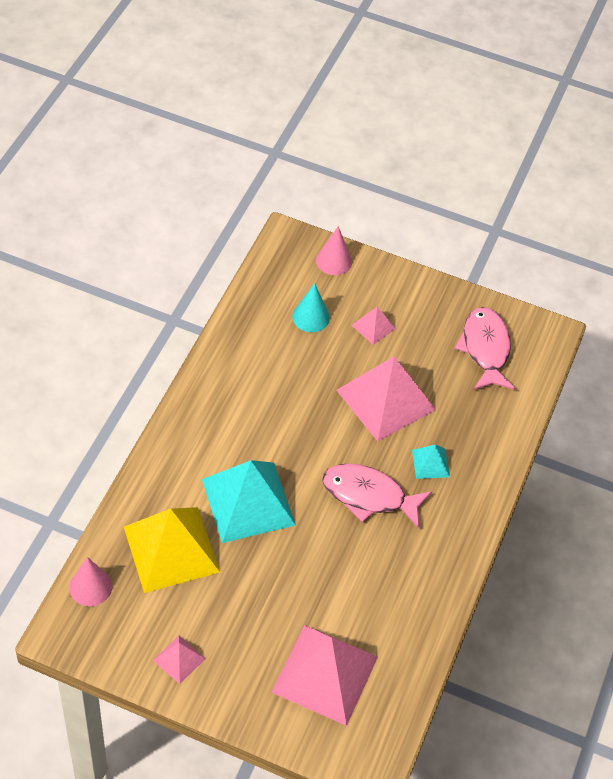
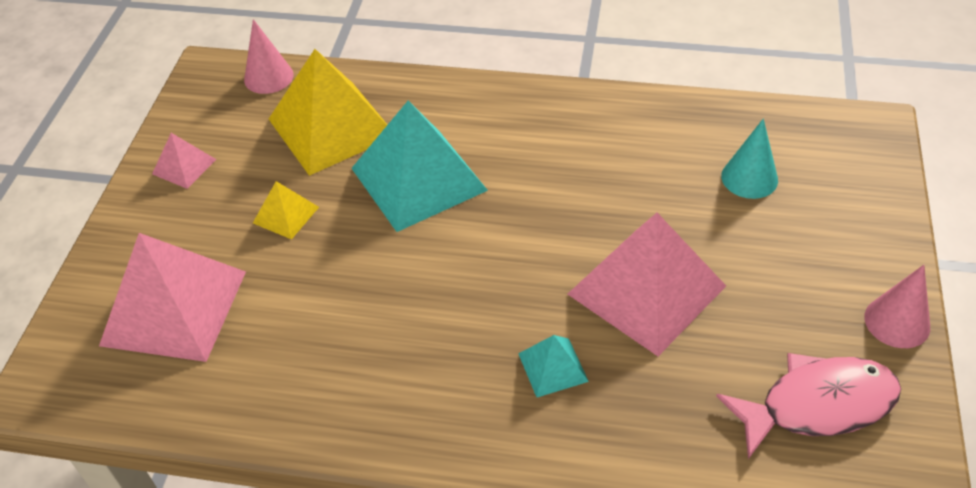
camera: 85 degrees right, 5 degrees down
pink cone [316,226,352,275] -> pink cone moved to [864,265,930,348]
pink fish [322,464,432,529] -> none
pink pyramid [352,307,396,345] -> none
none -> yellow pyramid [253,181,319,240]

